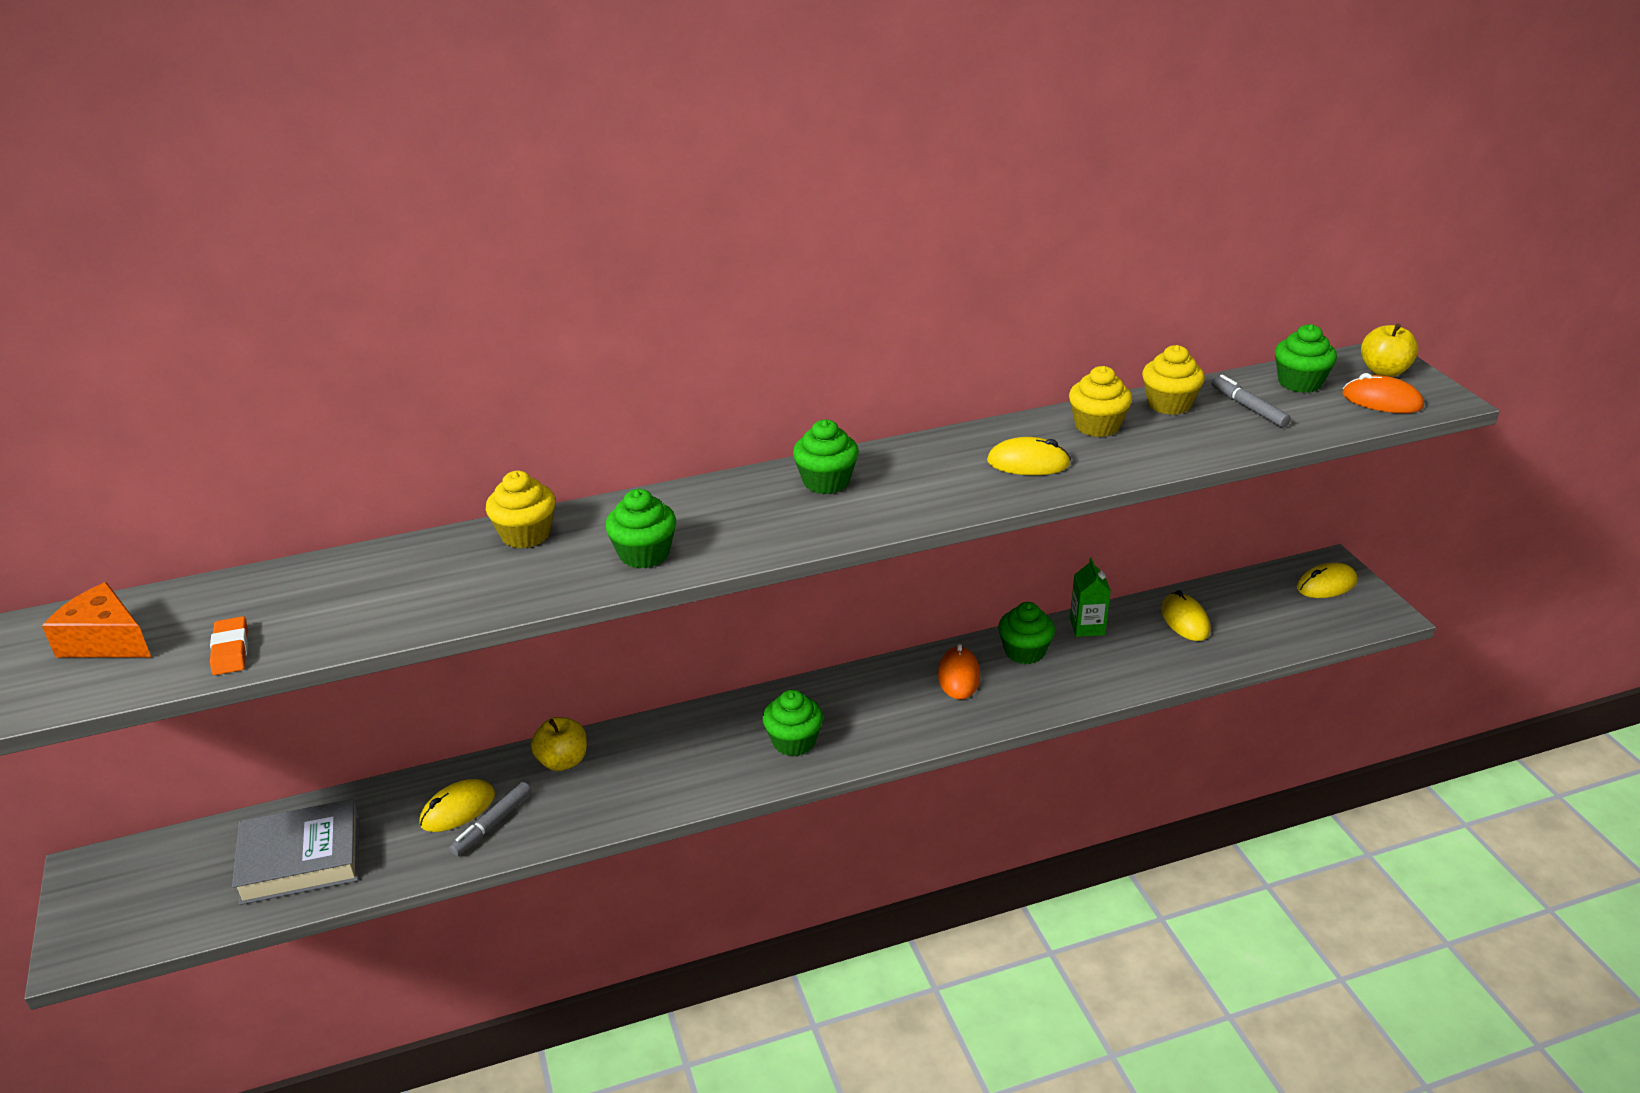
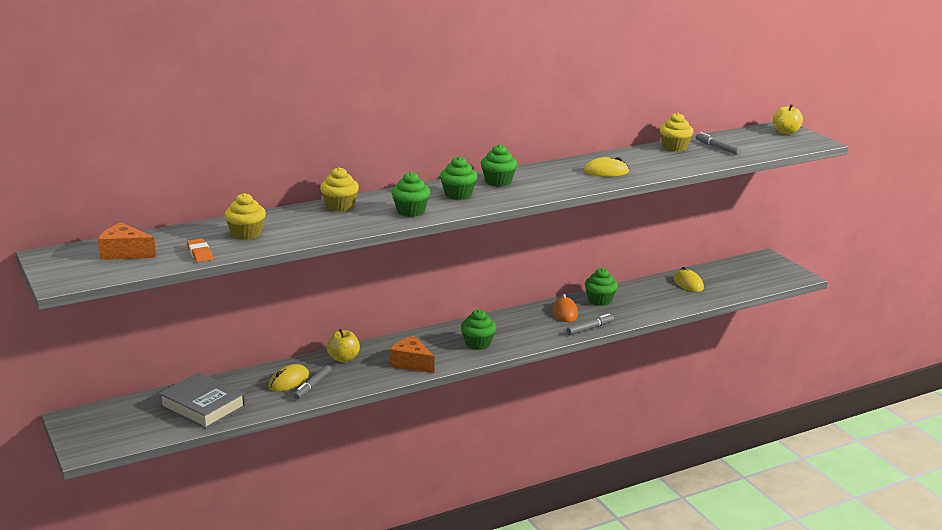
camera: 10 degrees left, 10 degrees down
grey book [232,799,359,905] -> grey book turned 60 degrees clockwise [159,372,246,429]
yellow cupcake [1069,366,1132,437] -> yellow cupcake moved to [224,193,266,240]
green carton [1070,558,1111,637] -> none
green cupcake [1275,324,1337,393] -> green cupcake moved to [440,157,477,200]
yellow mouse [1297,562,1357,598] -> none
orange mouse [1342,373,1424,413] -> none
none -> orange cheese [389,336,435,373]
none -> grey marker [567,313,614,335]

